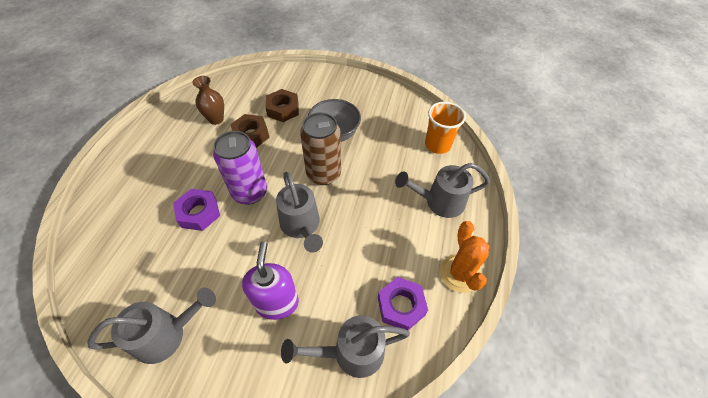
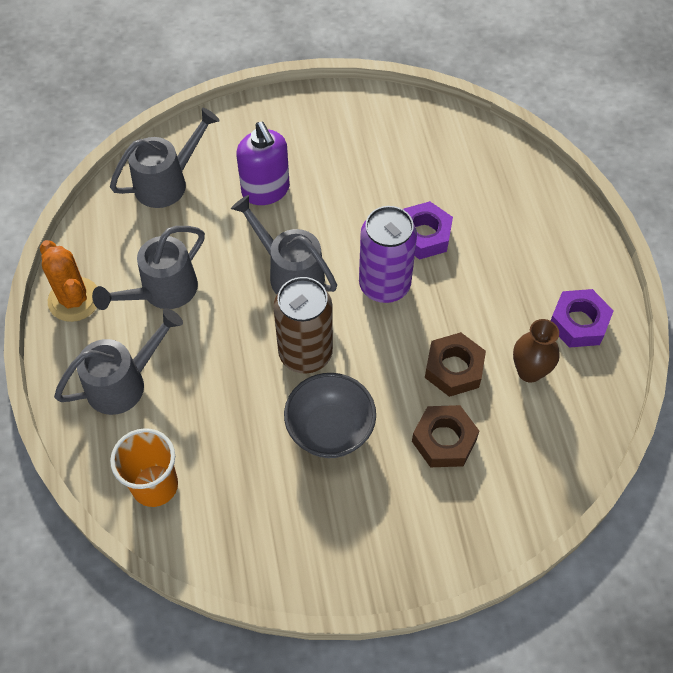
camera: 155 degrees right, 5 degrees up
grey watering can [87,288,216,364] -> grey watering can moved to [92,226,205,310]
purple nut [378,277,428,331] -> purple nut moved to [550,289,614,348]

